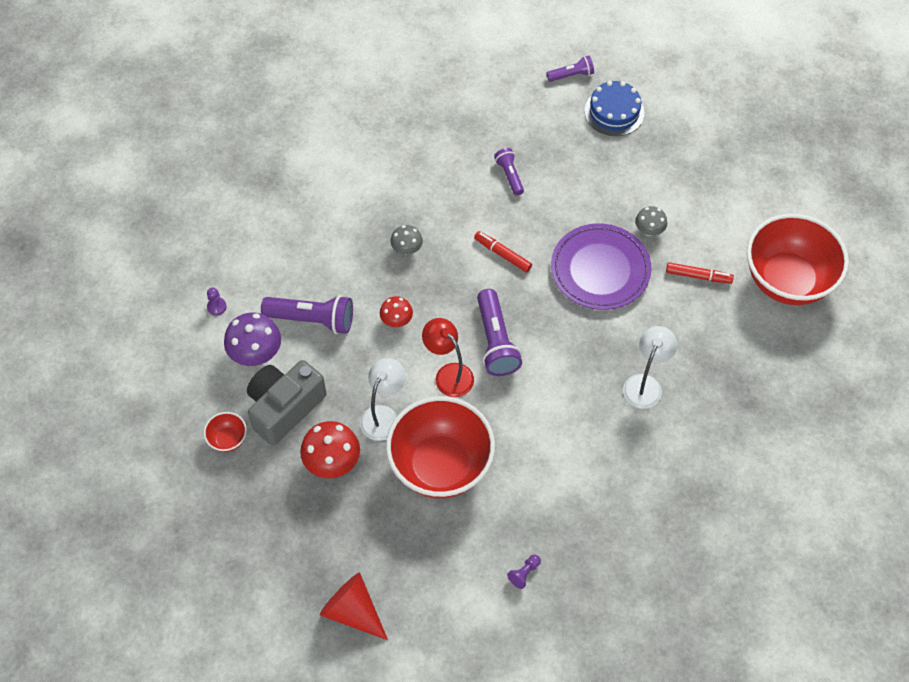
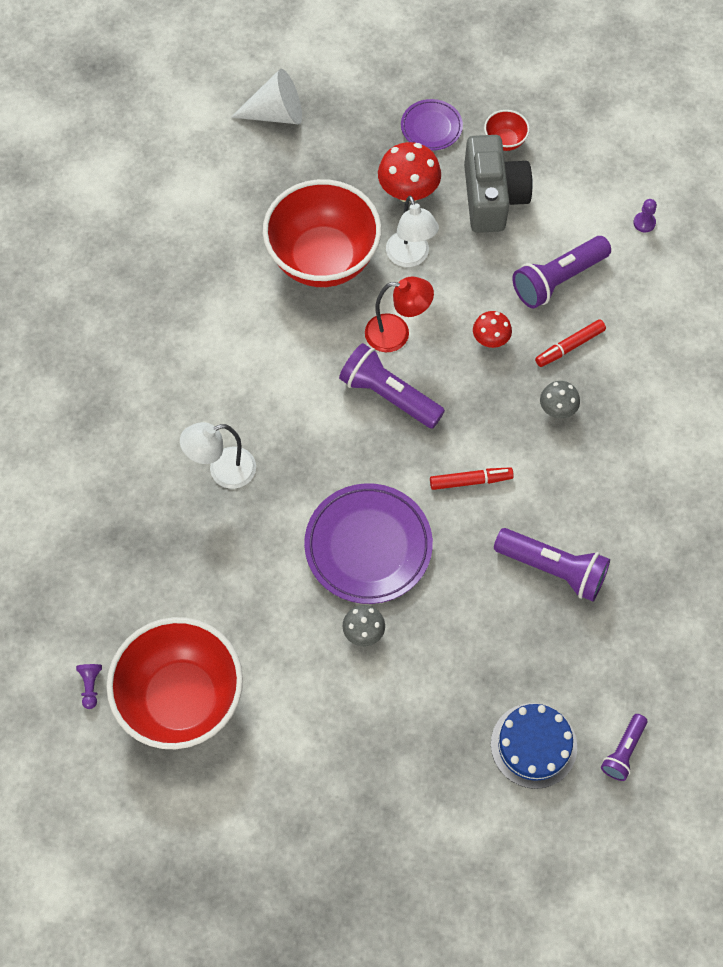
camera: 135 degrees right, 5 degrees up
purple mushroom [224,313,281,366] -> none
red cone [320,572,388,640] -> white cone [231,69,302,124]
purple flashlight [494,148,524,196] -> purple flashlight [494,528,610,601], size x1.74
purple pawn [507,555,541,589] -> purple pawn moved to [76,664,102,709]
white lamp [623,326,677,409] -> white lamp turned 90 degrees clockwise [180,422,256,489]
red marker [666,262,734,284] -> red marker moved to [535,319,606,367]
none -> purple plate [401,99,463,151]

